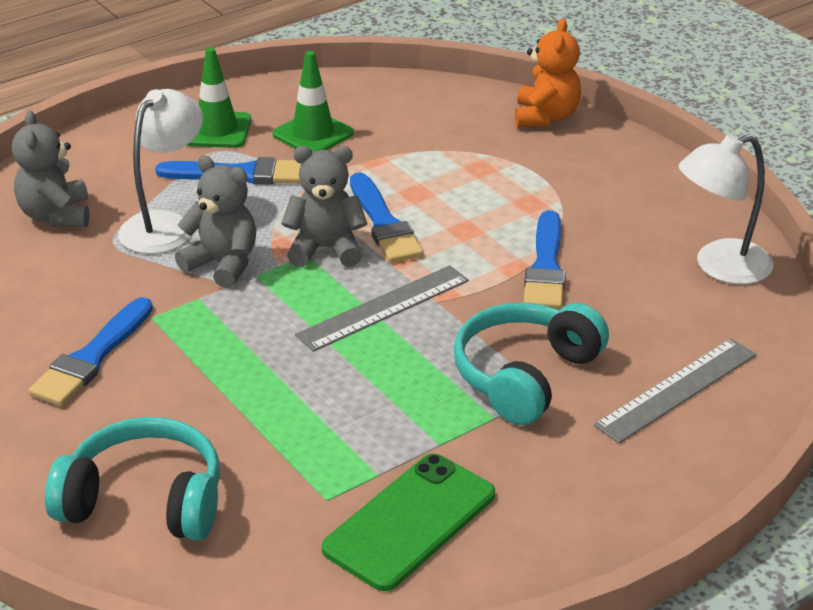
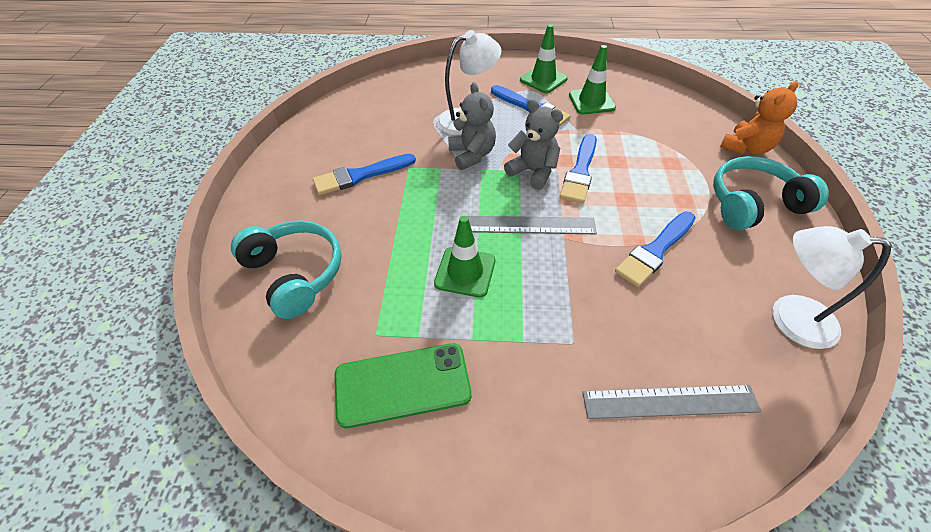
camera: 40 degrees right, 15 degrees up
grey teddy bear [12,110,90,227] -> none
turquoise headphones [454,303,609,425] -> turquoise headphones moved to [713,156,829,230]
none -> green traffic cone [434,216,495,298]

